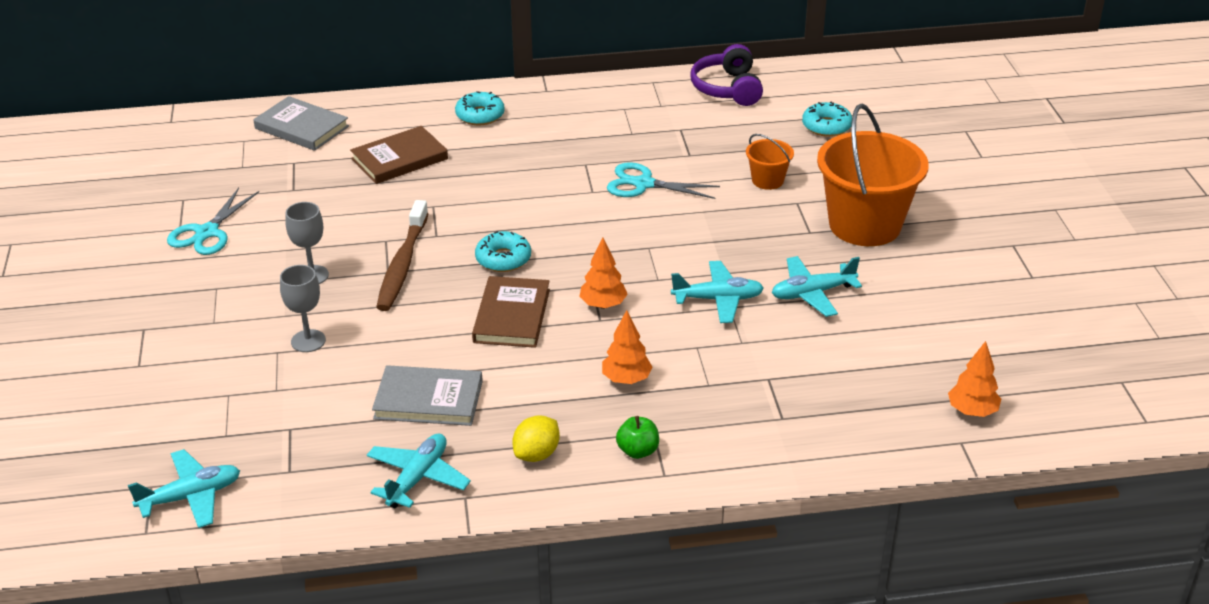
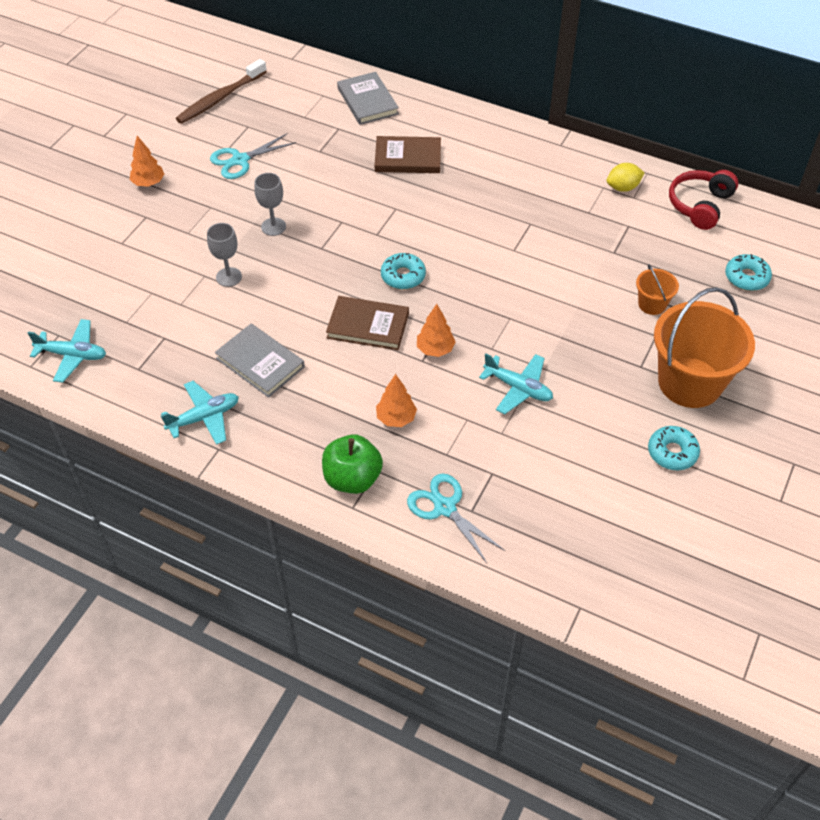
camera: 35 degrees right, 15 degrees up
brown toothbrush [376,200,428,311] -> brown toothbrush moved to [176,59,267,124]
turquoise donut [455,91,505,126] -> turquoise donut moved to [648,426,700,470]
brown book [472,276,550,348] -> brown book turned 60 degrees clockwise [326,296,409,350]
yellow lemon [512,415,560,462] -> yellow lemon moved to [607,163,644,192]
turquoise scissors [607,162,720,199] -> turquoise scissors moved to [407,473,505,563]
green apple [616,416,659,459] -> green apple [322,434,383,494], size x1.76
purple headphones [691,44,763,106] -> red headphones [669,170,739,230]
turquoise plane [772,256,862,317] -> none
orange tree [948,341,1001,417] -> orange tree moved to [130,136,164,187]

